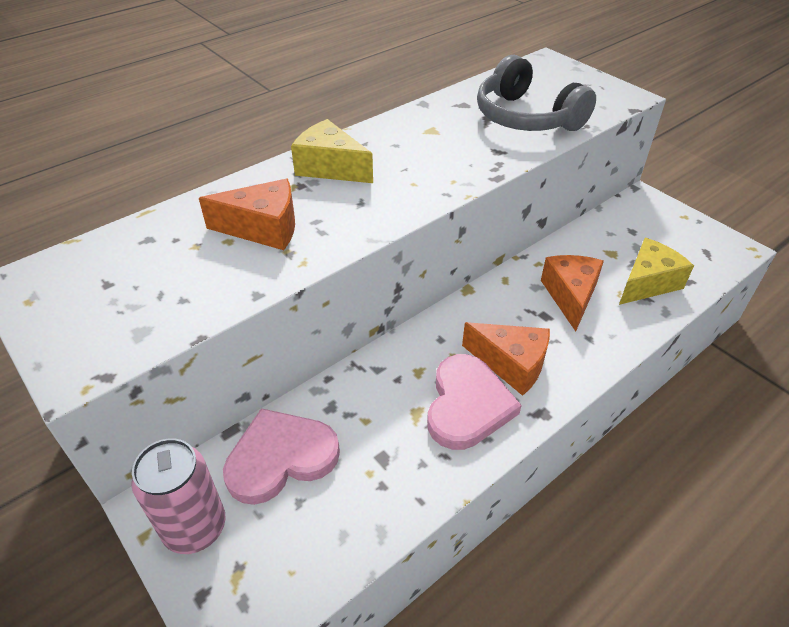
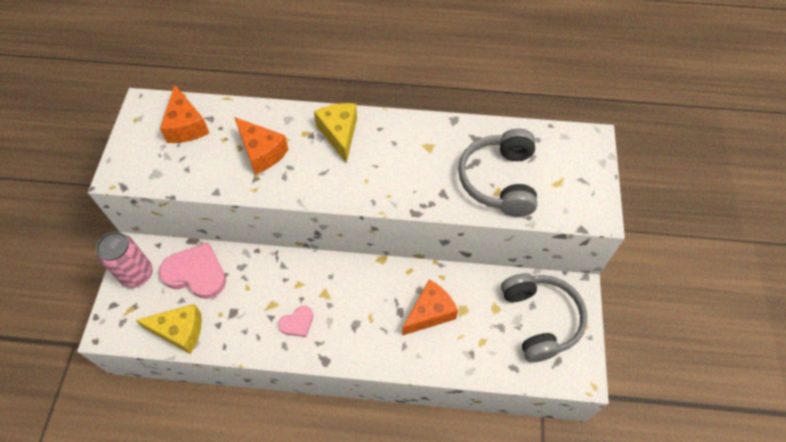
camera: 45 degrees right, 15 degrees up
pink heart [427,354,522,450] -> pink heart [278,306,313,337], size x0.52
orange cheese [462,322,550,396] -> orange cheese moved to [160,85,209,143]
yellow cheese [619,238,694,305] -> yellow cheese moved to [136,304,202,354]
none -> grey headphones [501,273,587,362]

